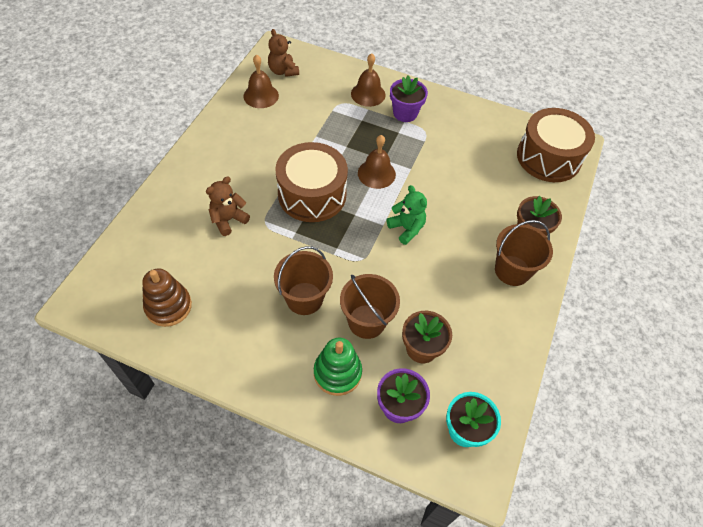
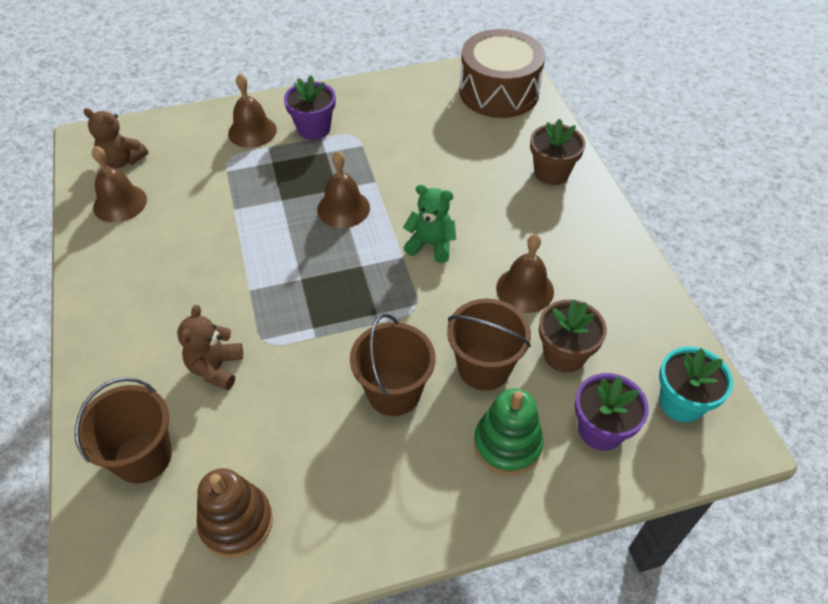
camera: 35 degrees left, 5 degrees down
brown drum [275,142,348,222] -> none
brown bucket [495,220,553,286] -> brown bucket moved to [75,377,172,484]
none -> brown bell [496,234,554,313]

